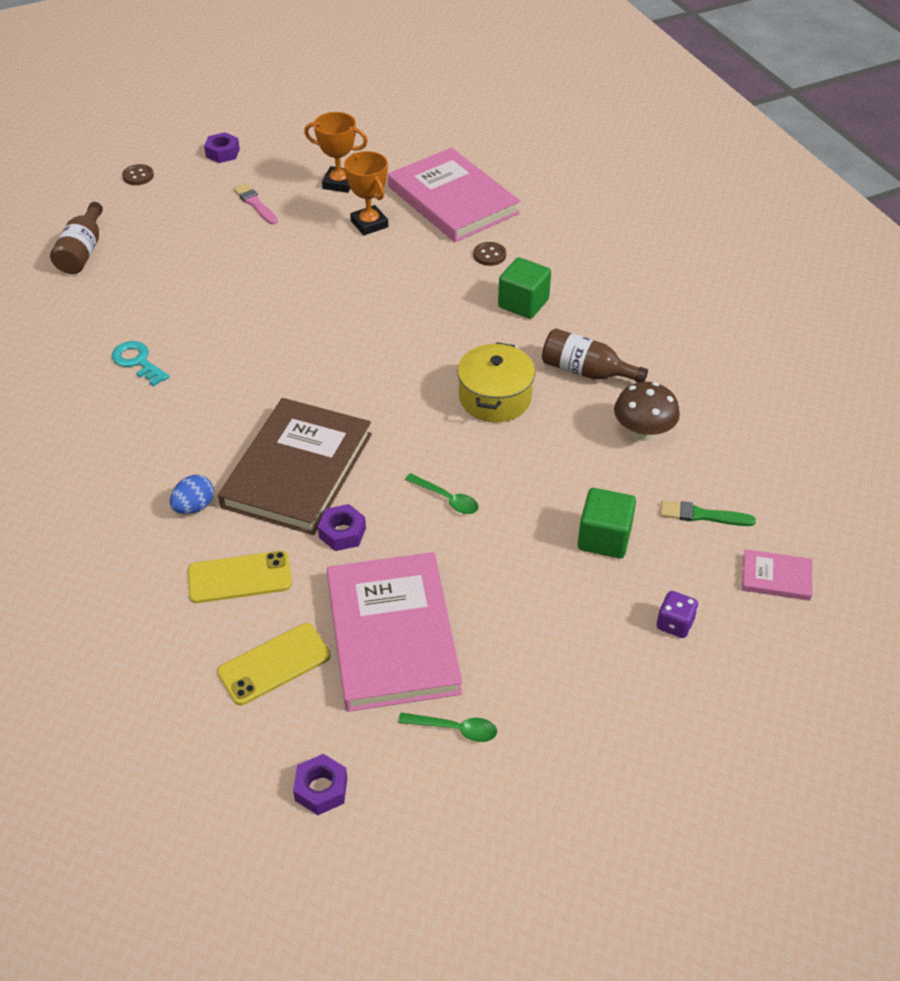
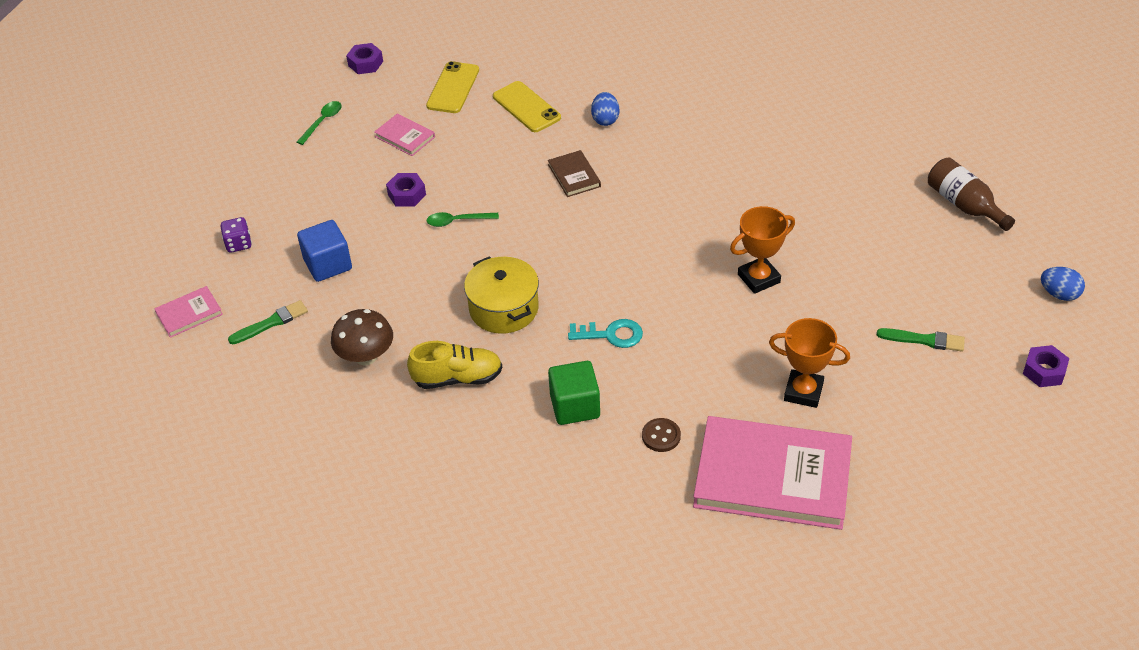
camera: 140 degrees right, 0 degrees up
turquoise key [112,341,169,386] -> turquoise key moved to [568,319,643,348]
brown button [122,164,154,185] -> blue egg [1041,267,1085,301]
yellow phone [188,551,292,603] -> yellow phone turned 75 degrees counterclockwise [493,81,561,132]
brown book [218,398,372,535] -> brown book [548,150,601,197], size x0.43
pink brush [233,183,278,224] -> green brush [877,328,965,352]
orange trophy [304,112,368,193] -> orange trophy moved to [730,206,795,294]
purple nut [318,504,366,551] -> purple nut moved to [386,173,426,207]
pink book [327,552,462,712] -> pink book [374,113,435,156], size x0.43
green spoon [398,713,497,742] -> green spoon turned 150 degrees clockwise [297,101,342,145]
brown bottle [542,328,648,382] -> yellow shoe [407,341,502,389]
green cube [578,488,636,558] -> blue cube [297,220,352,282]

